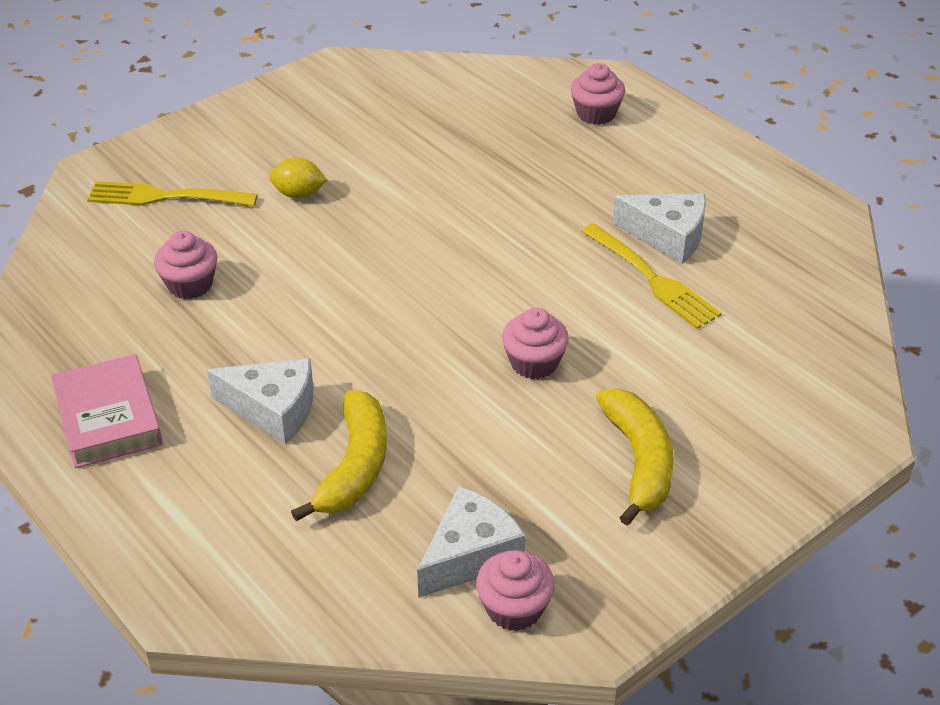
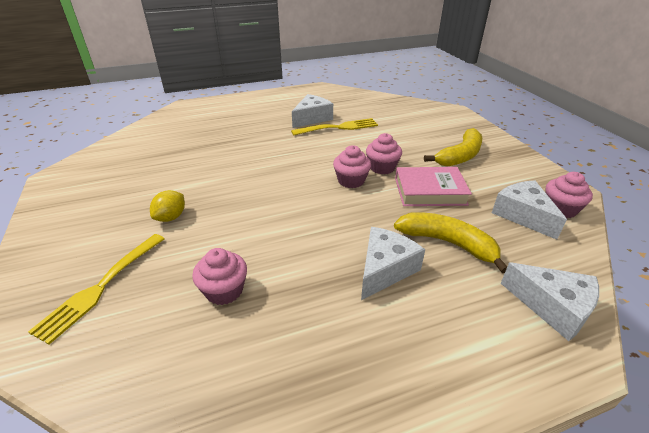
camera: 70 degrees left, 5 degrees down
pink book [51,354,163,468] -> pink book moved to [395,167,472,206]
pink cupcake [571,63,625,125] -> pink cupcake moved to [333,145,371,188]
yellow banana [596,389,674,525] -> yellow banana turned 120 degrees clockwise [424,128,482,167]
none -> white cheese [501,263,599,341]

